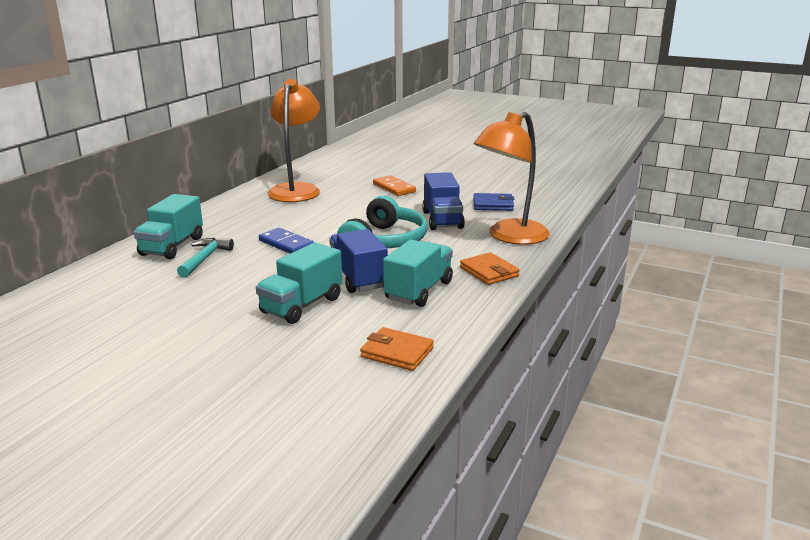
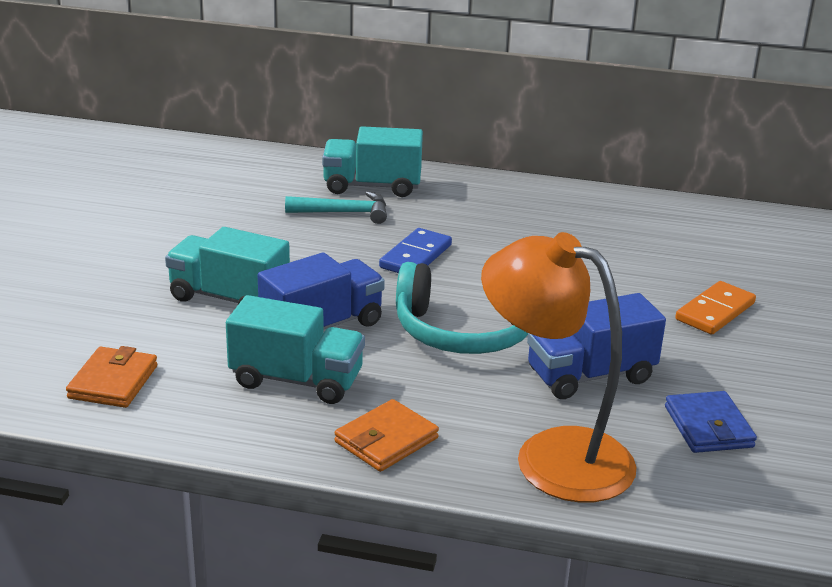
camera: 75 degrees right, 5 degrees up
orange lamp [267,79,320,202] -> none

